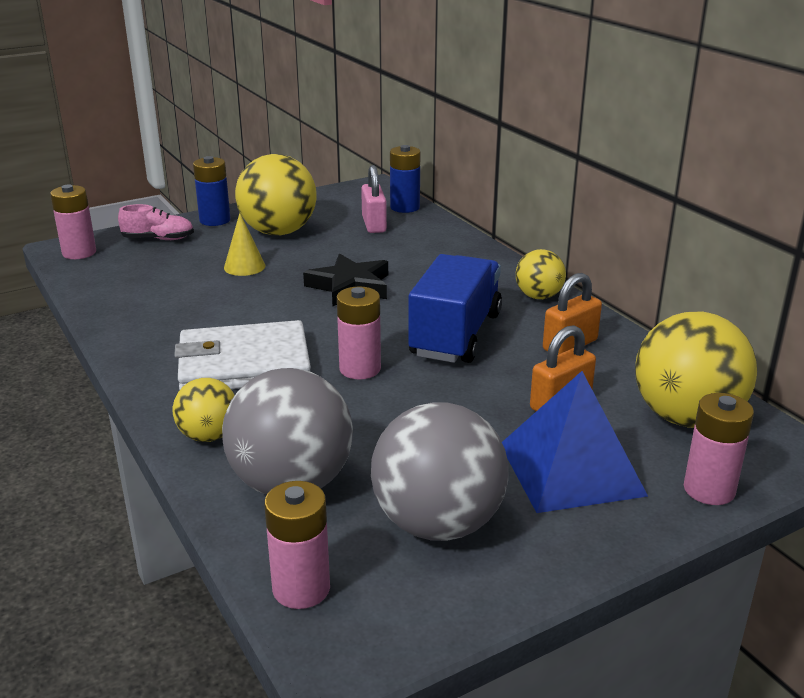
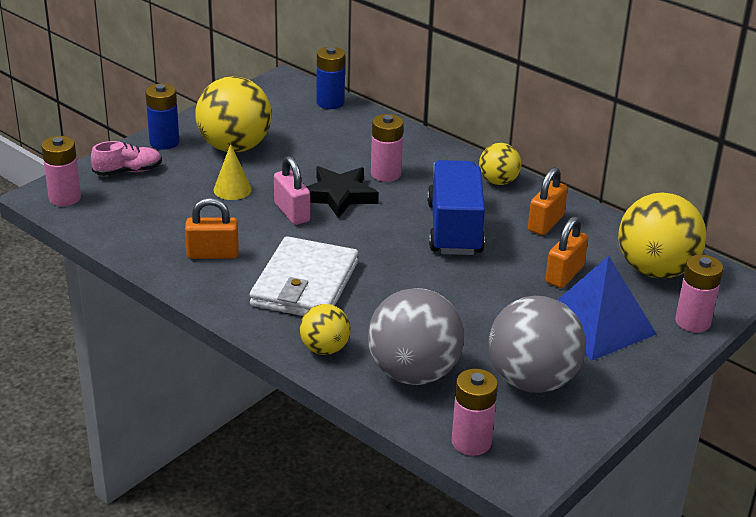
camera: 20 degrees left, 5 degrees up
white wallet [174,320,311,390] -> white wallet turned 45 degrees counterclockwise [249,236,358,316]
pink battery [337,286,381,379] -> pink battery moved to [371,114,404,182]
pink padlock [361,165,387,233] -> pink padlock moved to [274,156,310,225]
none -> orange padlock [185,198,239,259]

